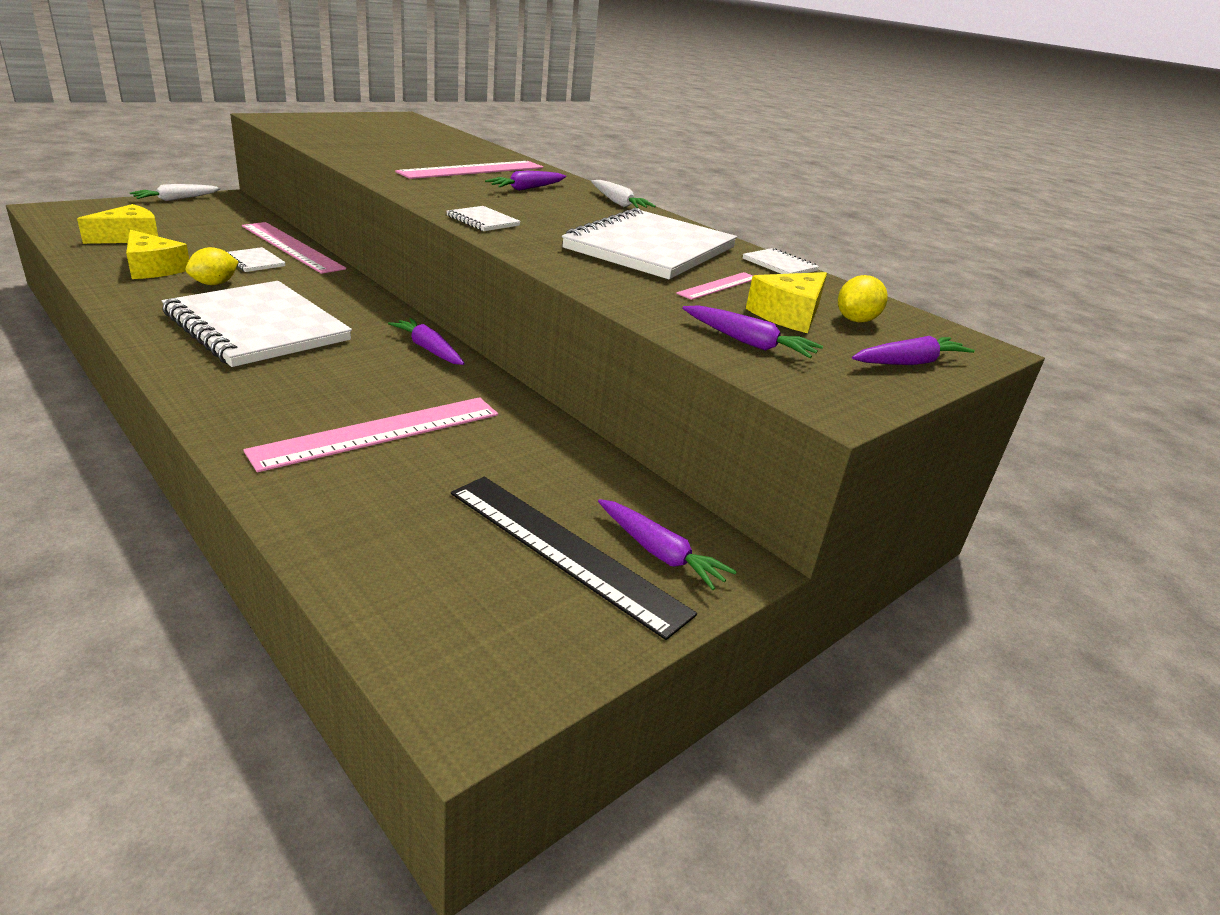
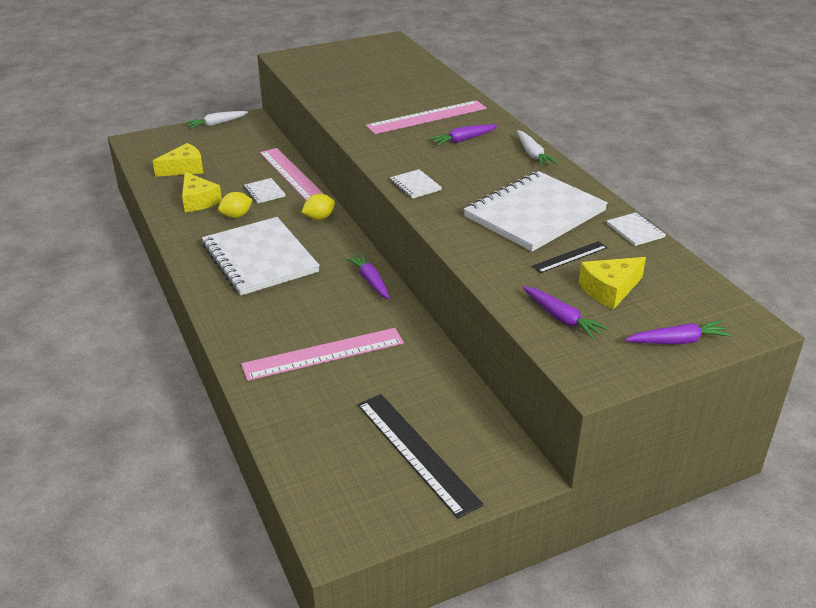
camera: 20 degrees right, 5 degrees up
purple carrot [598,499,737,590] -> none
pink ruler [676,272,753,300] -> black ruler [532,241,608,273]
yellow lemon [838,275,888,323] -> yellow lemon moved to [302,194,335,220]

